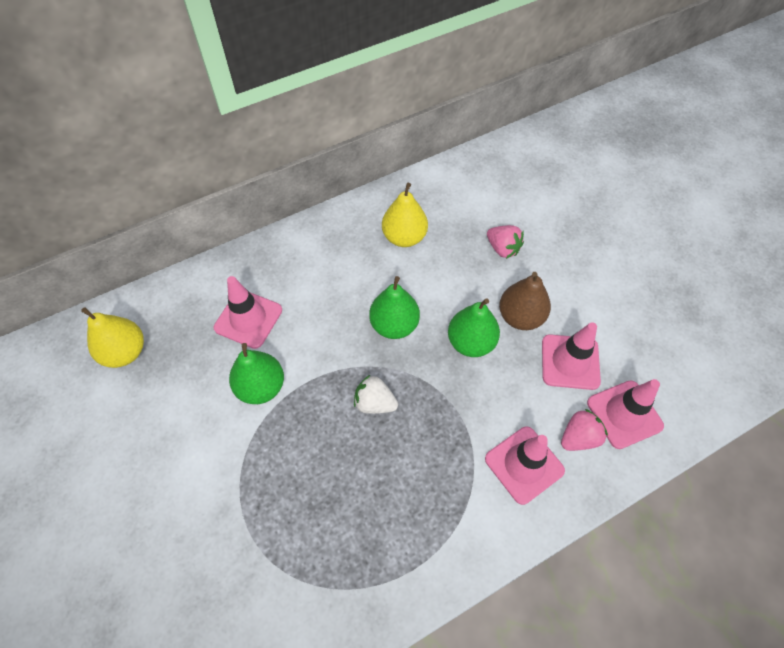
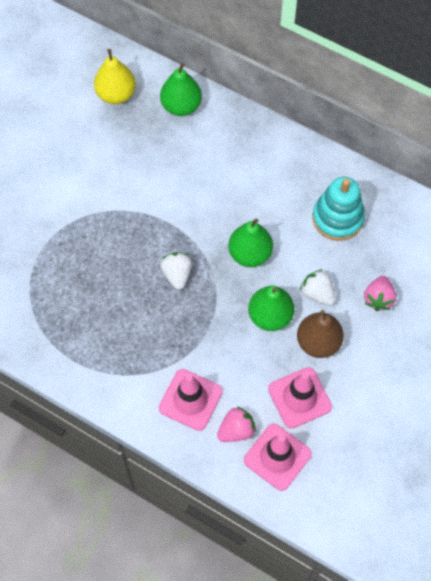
camera: 60 degrees right, 5 degrees up
pink traffic cone [214,276,282,349] -> none
green pear [229,343,284,404] -> green pear moved to [160,63,202,116]
yellow pear [382,183,428,247] -> turquoise stacking toy [313,177,365,241]
pink strawberry [561,409,608,451] -> pink strawberry turned 60 degrees counterclockwise [217,406,256,442]
none -> white strawberry [300,269,335,305]

